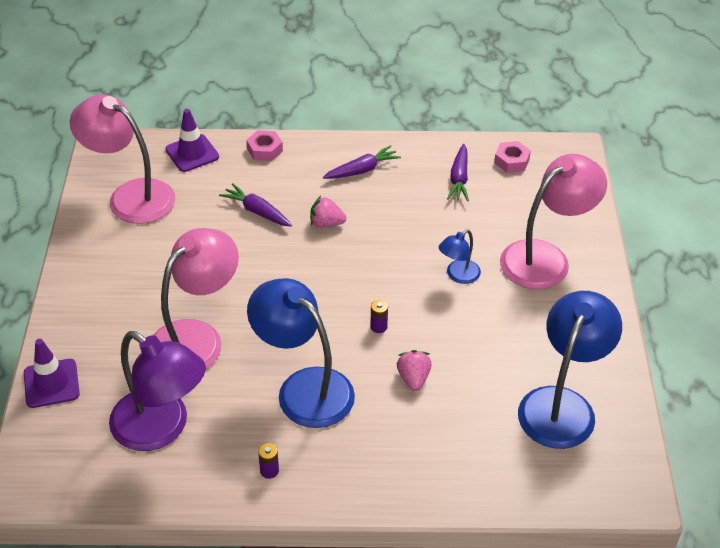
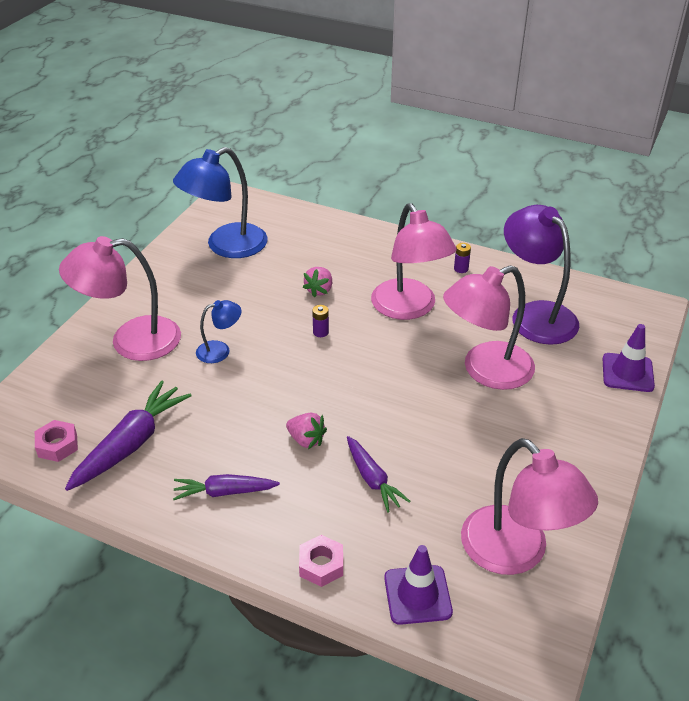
camera: 155 degrees left, 5 degrees down
blue lamp [247,278,355,428] -> pink lamp [371,203,457,320]
purple carrot [447,144,469,201] -> purple carrot [65,380,192,491], size x1.60

